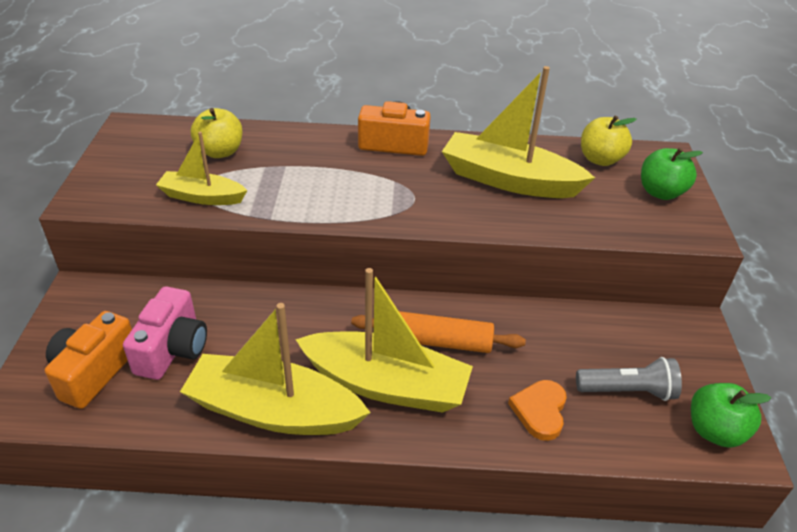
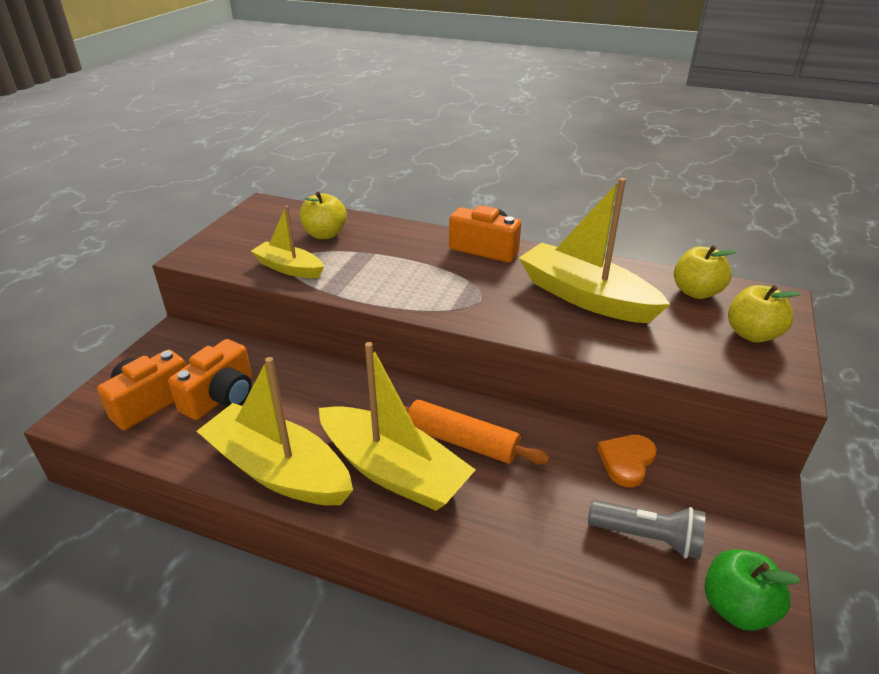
camera: 20 degrees right, 5 degrees down
pink camera [123,286,207,380] -> orange camera [168,339,252,420]
orange heart [508,380,567,441] -> orange heart moved to [597,435,657,487]
green apple [641,148,703,200] -> yellow apple [728,285,801,343]

